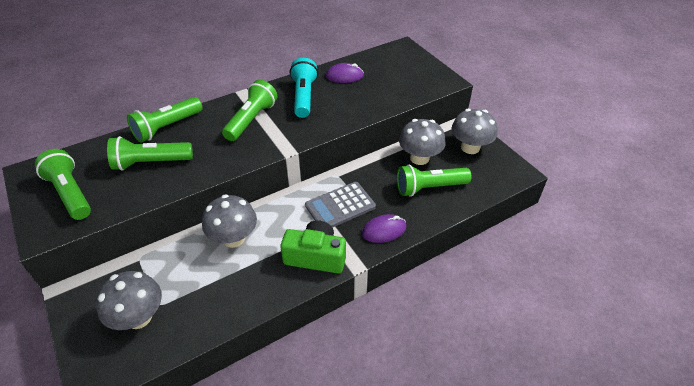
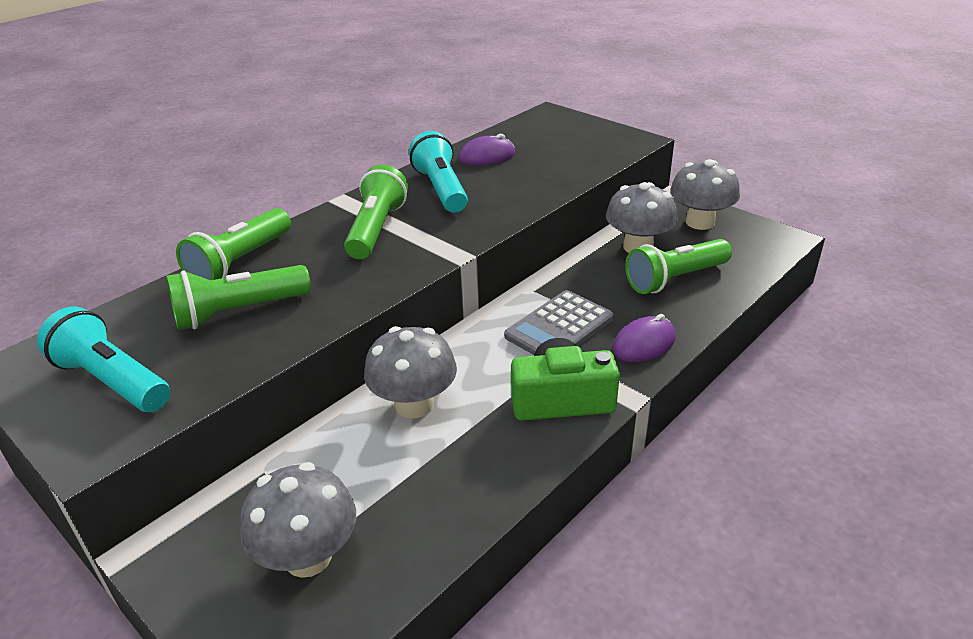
camera: 15 degrees left, 10 degrees down
green flashlight [35,149,91,220] -> turquoise flashlight [37,307,170,412]

